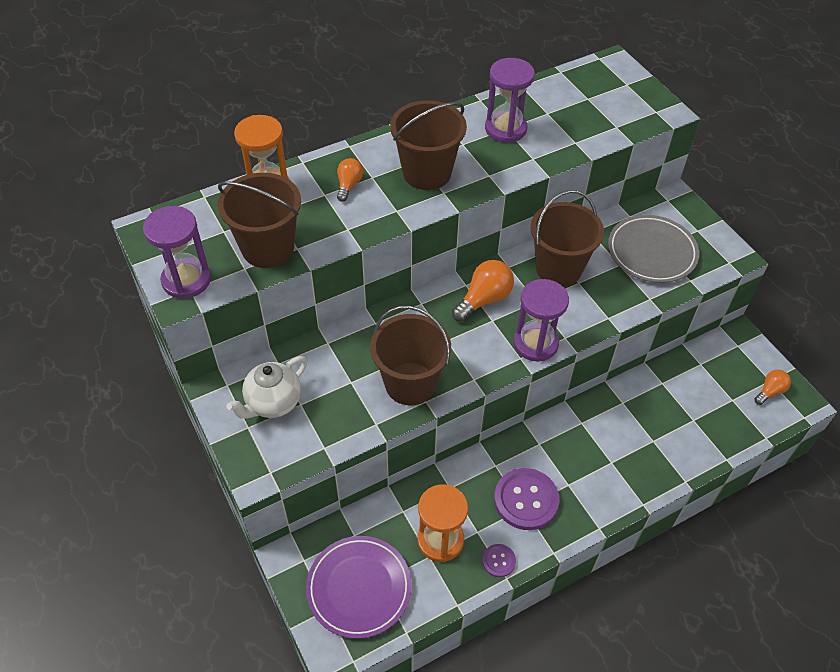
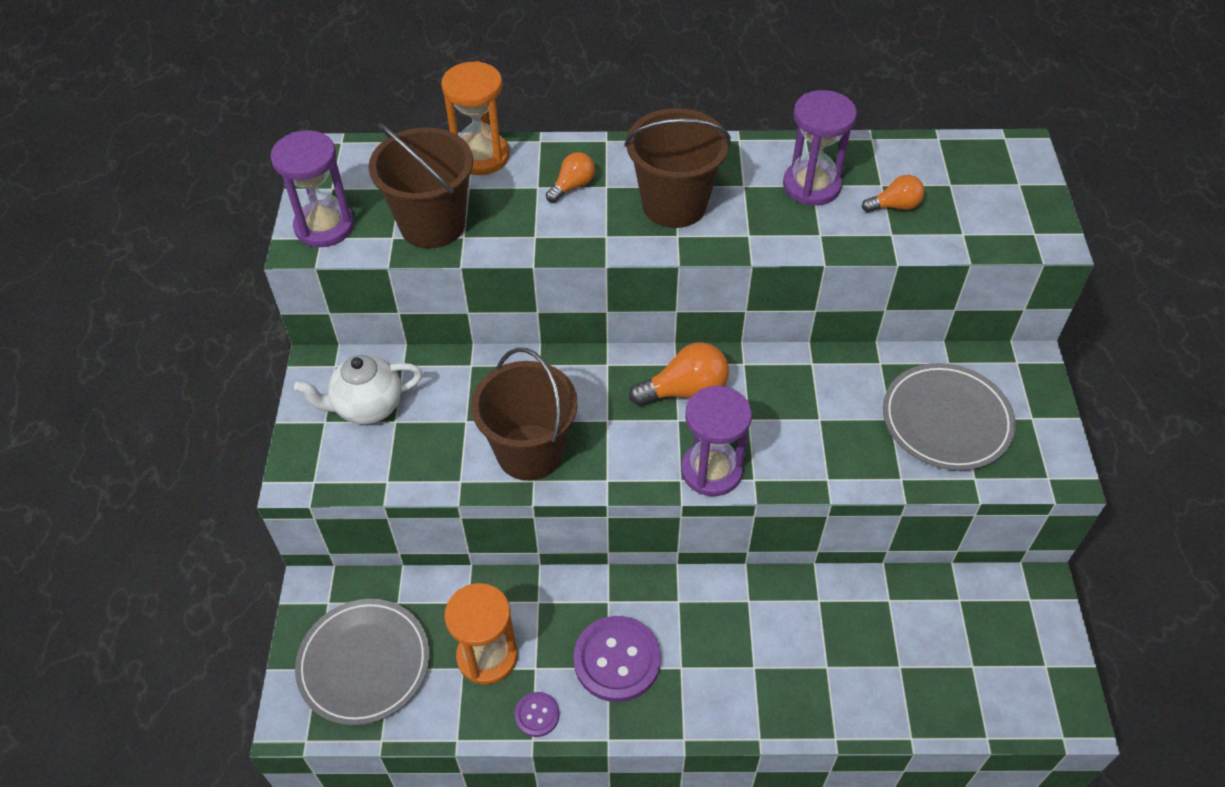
camera: 30 degrees right, 0 degrees up
purple plate [306,536,412,639] -> grey plate [295,599,430,725]
brown bucket [531,190,604,286] -> none
orange light bulb [754,370,791,405] -> orange light bulb moved to [862,175,924,212]

